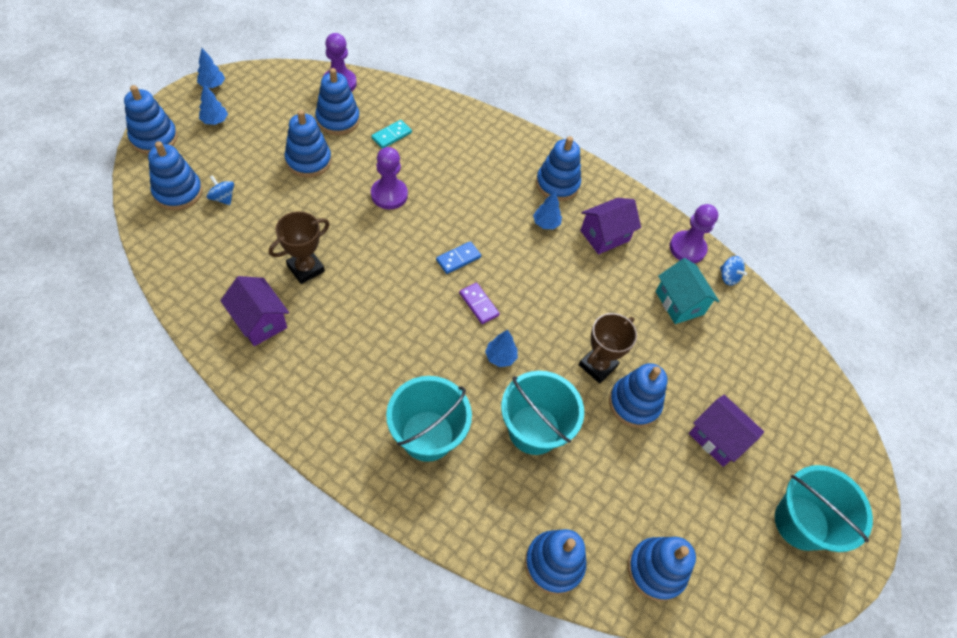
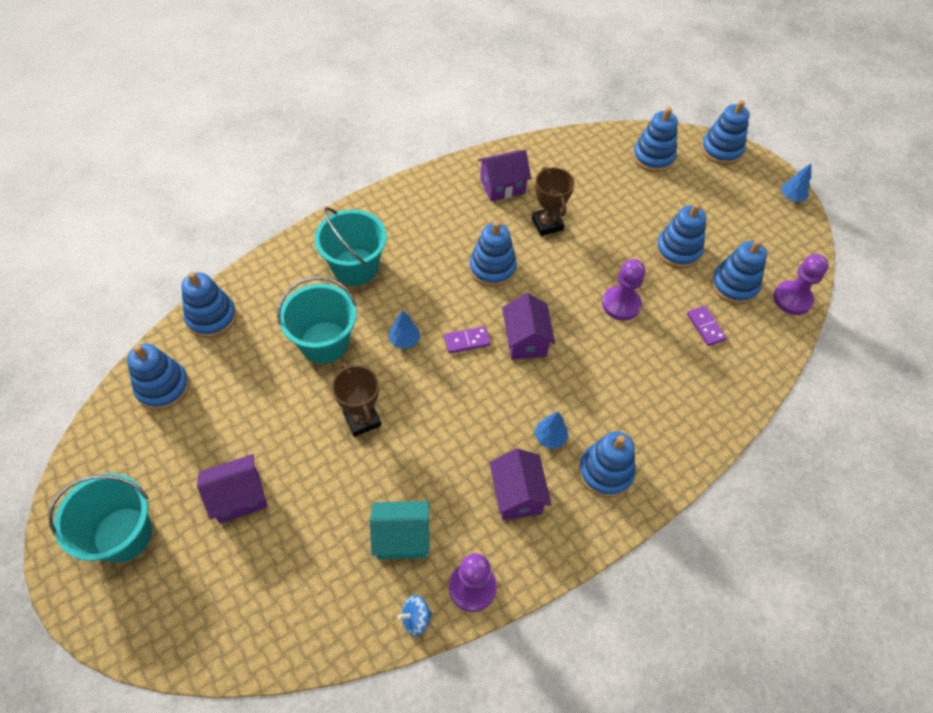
camera: 115 degrees right, 0 degrees up
blue tree [199,84,228,125] -> none
blue spinning top [207,175,234,205] -> none
turquoise domino [371,120,412,149] -> purple domino [687,306,727,346]
blue domino [436,241,481,274] -> purple house [502,293,555,360]
blue stacking toy [609,363,668,428] -> blue stacking toy moved to [469,221,517,287]

